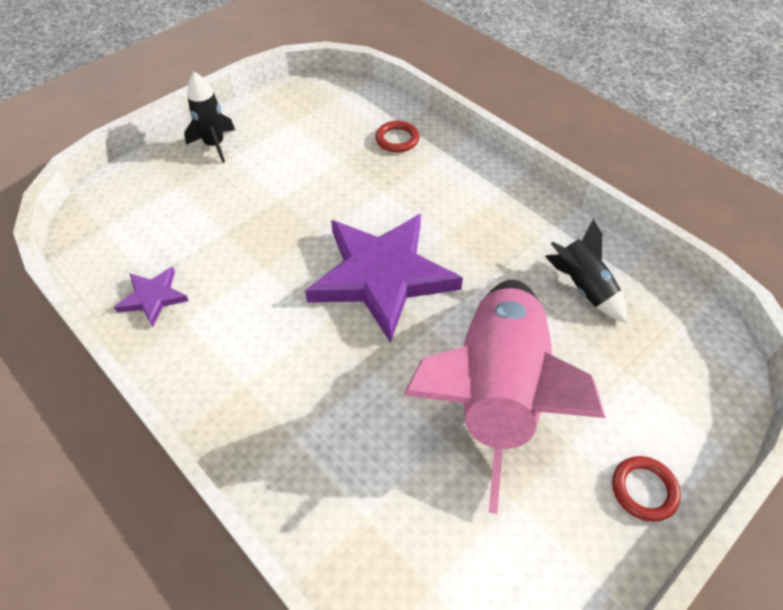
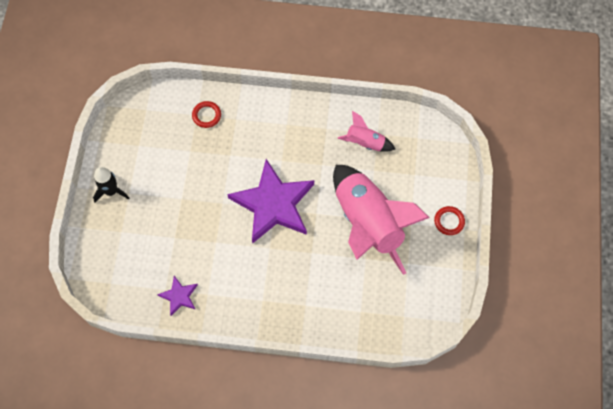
camera: 40 degrees left, 15 degrees up
black rocket [545,219,627,322] -> pink rocket [338,111,395,152]

